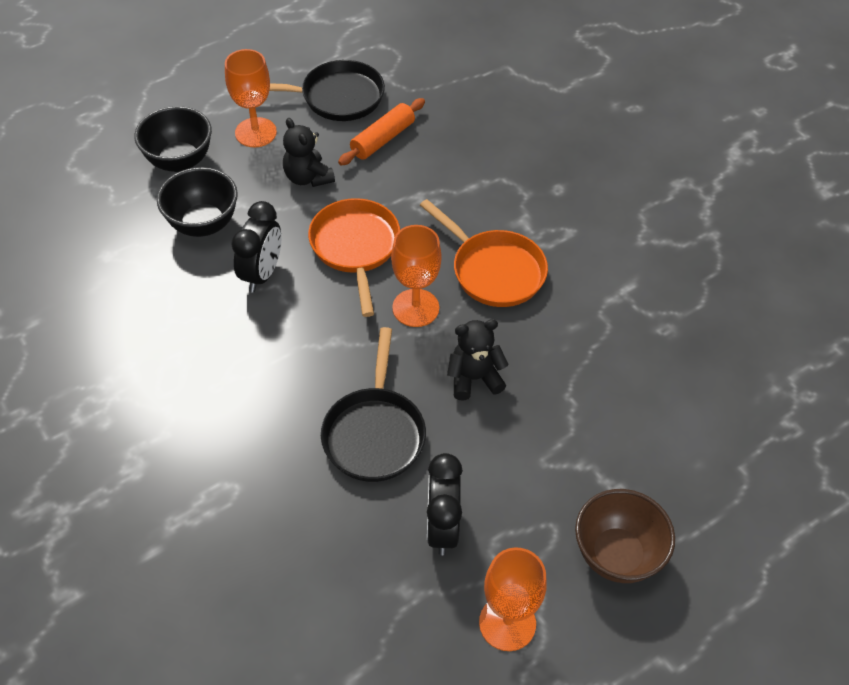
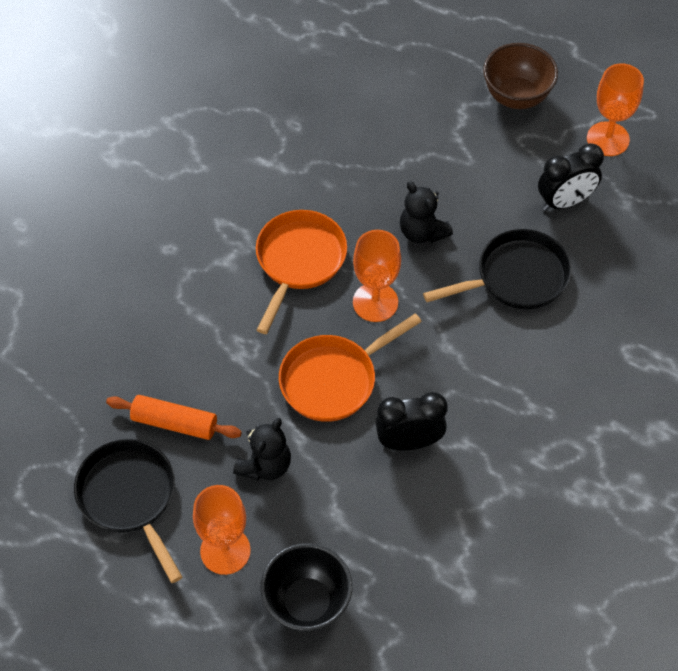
camera: 115 degrees left, 5 degrees up
black bowl [157,167,238,237] -> none

